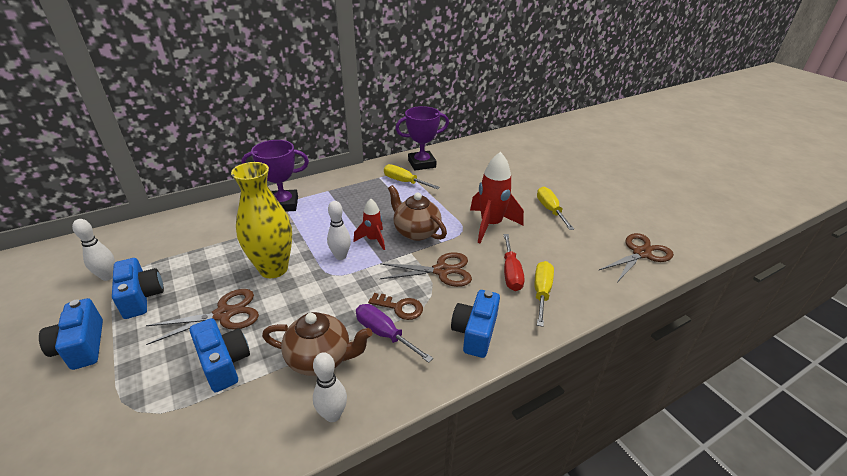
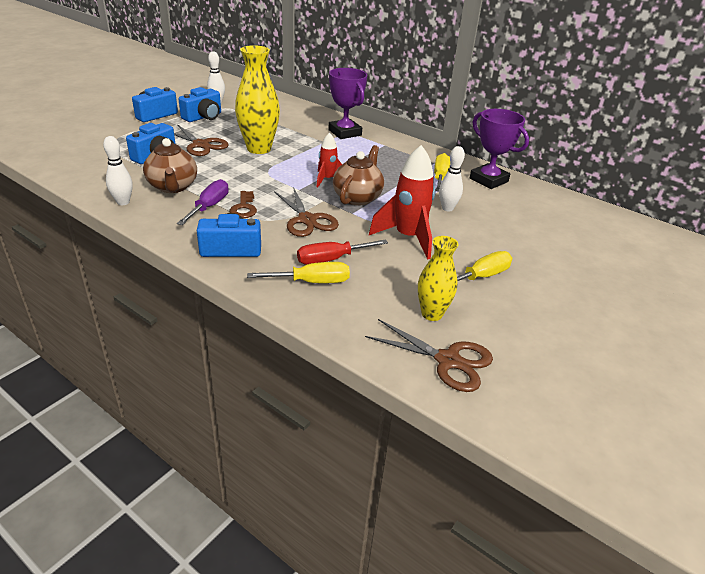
camera: 65 degrees right, 0 degrees up
white bowling pin [327,201,351,260] -> white bowling pin moved to [439,146,465,212]
none -> yellow vase [418,236,458,321]

